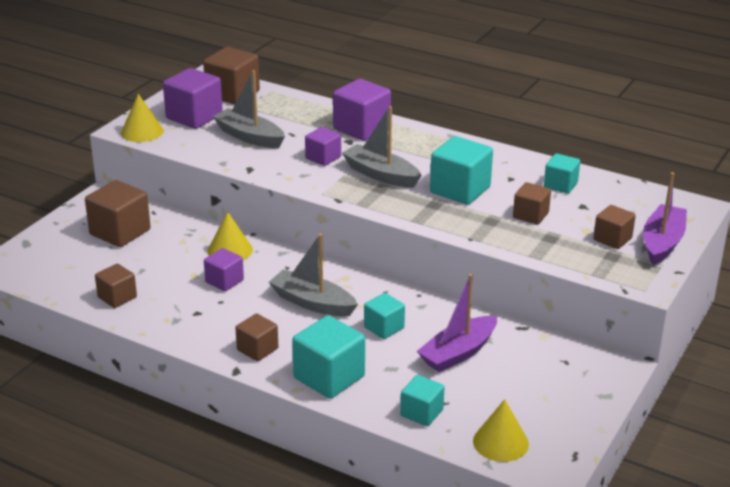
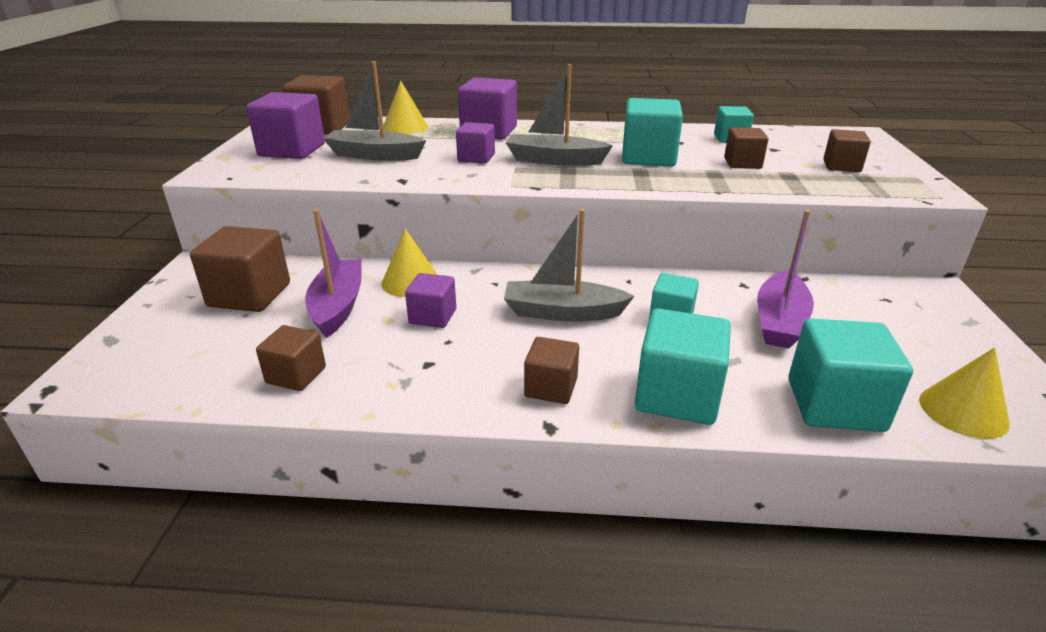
camera: 25 degrees left, 0 degrees up
yellow cone [121,94,164,142] -> yellow cone moved to [383,80,428,134]
turquoise cube [400,375,445,426] -> turquoise cube [788,318,913,432], size x1.67
purple boat [643,172,687,265] -> purple boat moved to [305,209,362,338]

